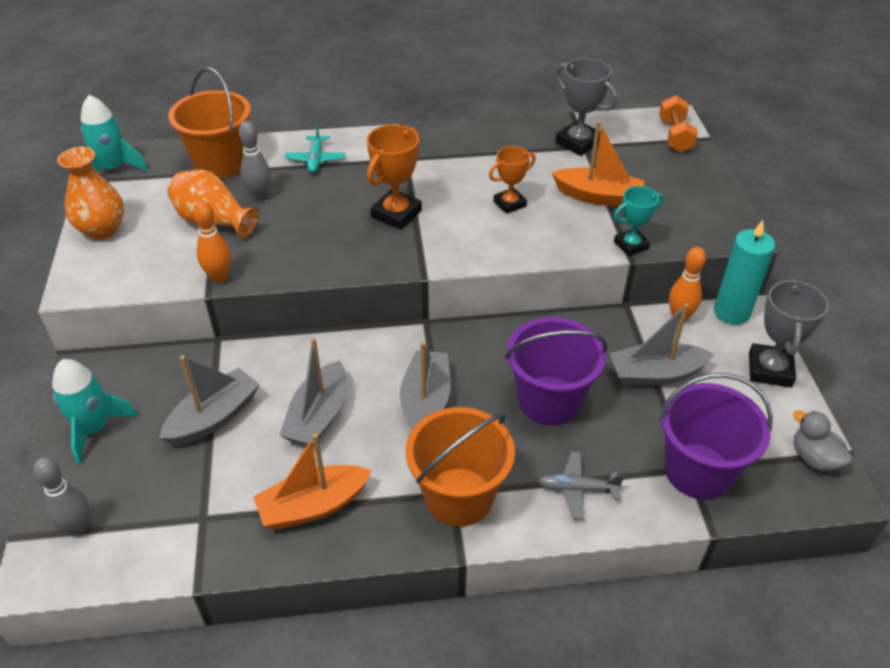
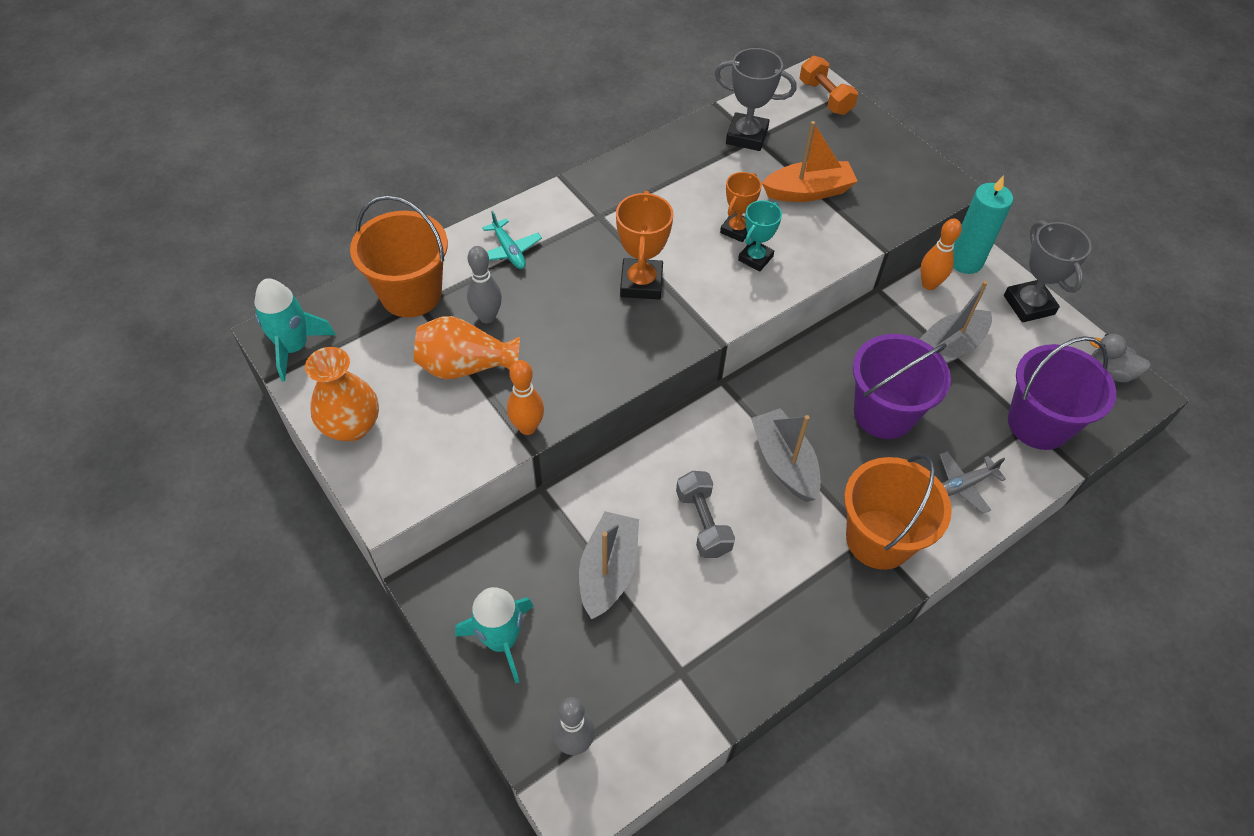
camera: 30 degrees left, 10 degrees up
orange boat [253,433,372,530] -> none
grey boat [279,338,346,447] -> grey dumbbell [676,471,735,558]
turquoise trophy [614,186,663,256] -> turquoise trophy moved to [738,200,782,272]

